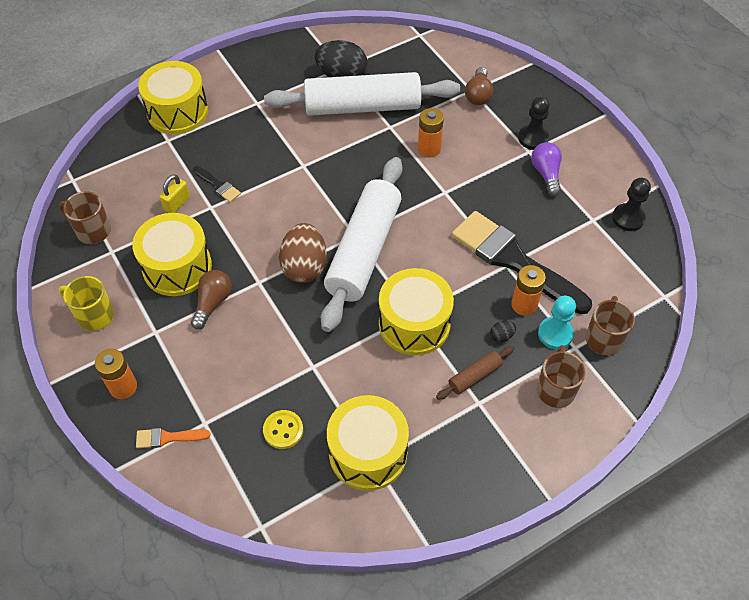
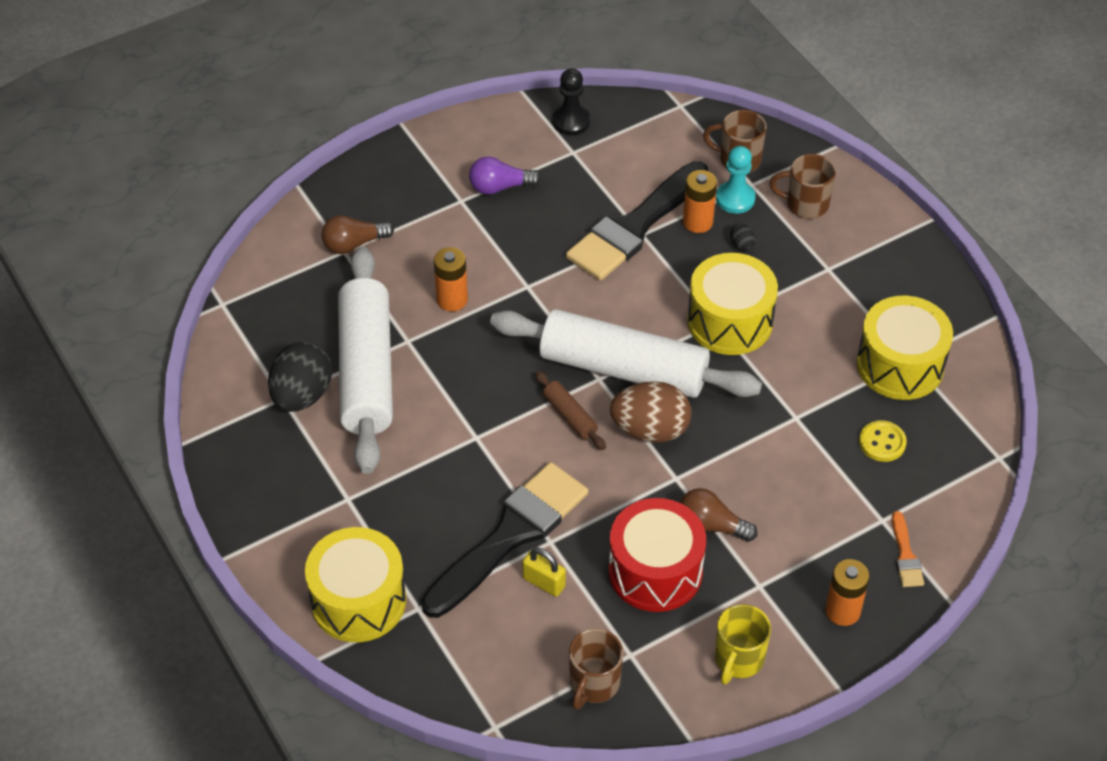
camera: 90 degrees left, 5 degrees down
yellow drum [132,213,212,296] -> red drum [609,498,706,612]
black brush [193,166,241,202] -> black brush [421,462,588,618], size x2.42
brown rolling pin [436,346,514,400] -> brown rolling pin moved to [535,371,606,450]
brown light bulb [465,67,493,105] -> brown light bulb turned 150 degrees clockwise [322,215,394,254]
black pawn [518,96,550,150] -> none

